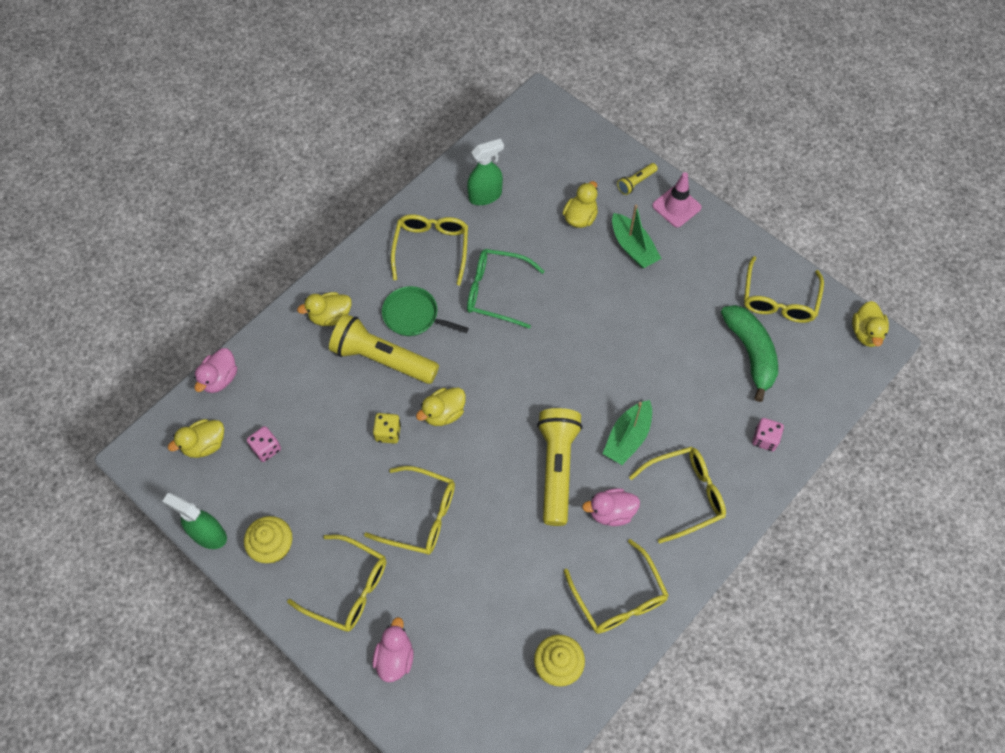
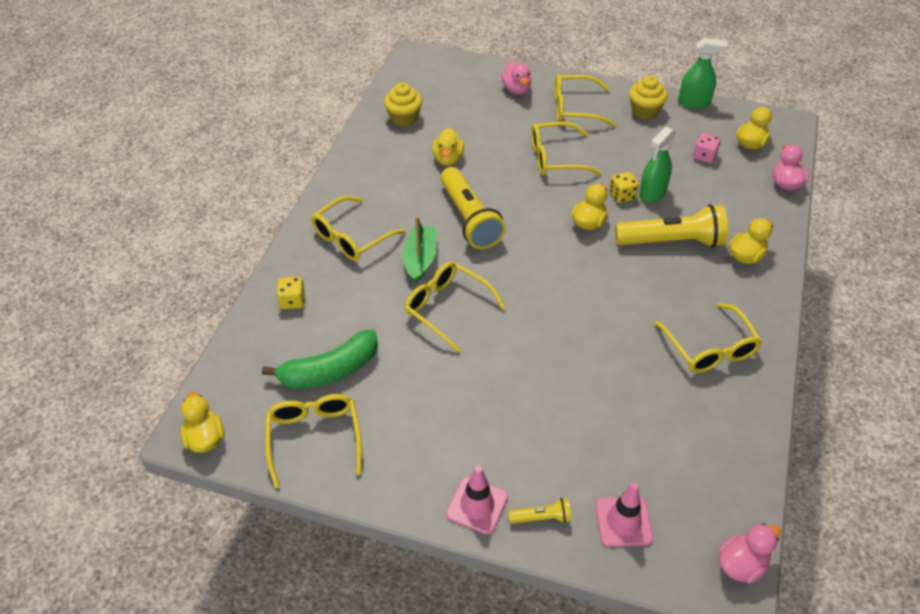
camera: 155 degrees right, 15 degrees down
green pan [382,286,469,336] -> none
green spray bottle [467,139,504,205] -> green spray bottle moved to [639,127,676,203]
green glasses [467,249,545,329] -> none
yellow duck [563,181,598,228] -> yellow duck moved to [432,128,464,166]
yellow glasses [564,539,669,634] -> yellow glasses moved to [405,262,506,352]
pink duck [582,488,640,526] -> pink duck moved to [719,524,781,584]
green boat [612,204,662,268] -> none
yellow flashlight [617,163,658,195] -> yellow flashlight turned 60 degrees clockwise [508,498,571,524]
green banana [721,305,778,402] -> green banana turned 75 degrees counterclockwise [262,329,378,389]
pink dice [752,418,784,451] -> yellow dice [277,277,305,309]
none -> pink traffic cone [595,482,653,547]

